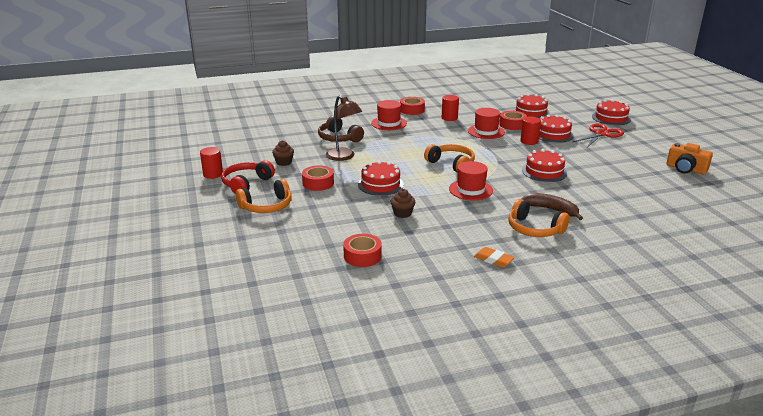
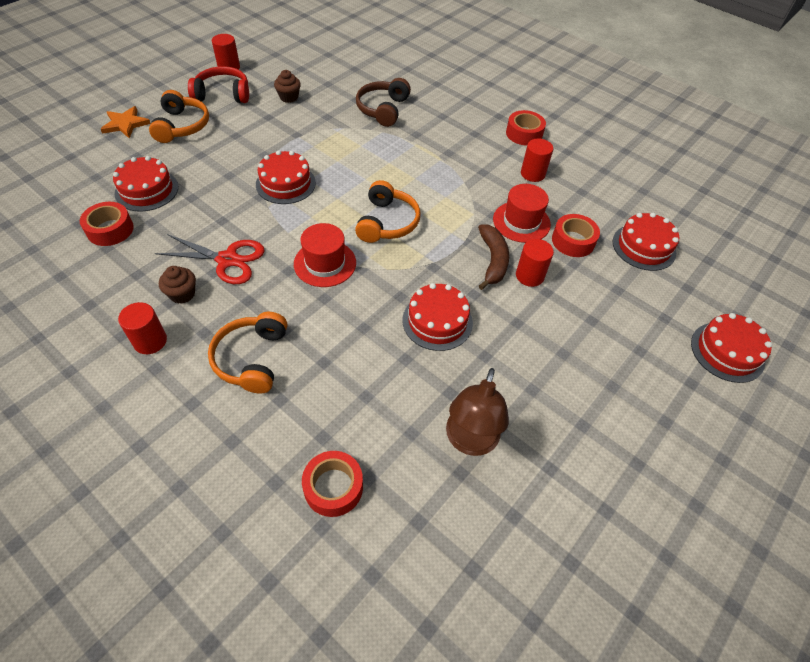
camera: 55 degrees right, 25 degrees up
orange headphones [236,179,292,213] -> orange headphones turned 120 degrees counterclockwise [149,90,209,143]
red tape [302,165,334,191] -> red tape moved to [302,451,363,517]
brown lamp [326,95,362,161] -> brown lamp moved to [446,368,509,456]
red hat [371,100,407,130] -> none
brown cupcake [390,189,415,218] -> brown cupcake moved to [159,266,196,304]
orange eraser [474,247,515,267] -> red cylinder [118,302,167,354]
brown banana [521,193,583,220] -> brown banana moved to [478,224,509,290]
red cake [539,114,574,143] -> red cake moved to [113,156,178,212]
red scissors [573,123,624,147] -> red scissors moved to [155,234,265,284]
orange camera [666,143,713,174] -> none
none -> orange star [101,106,151,138]

